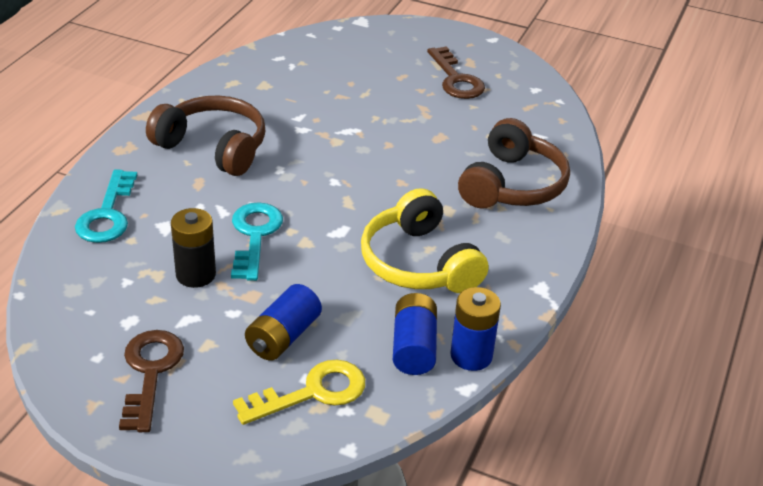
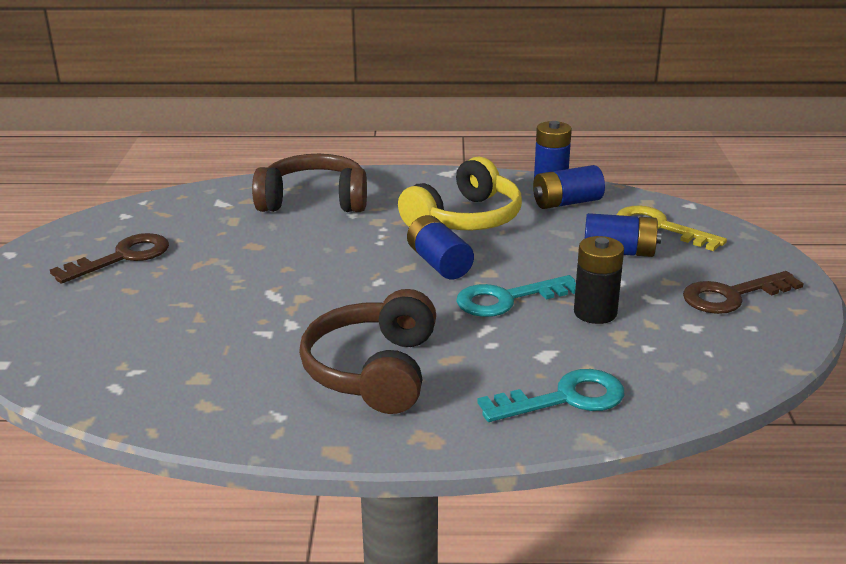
camera: 110 degrees left, 10 degrees down
none -> blue battery [407,215,474,279]

